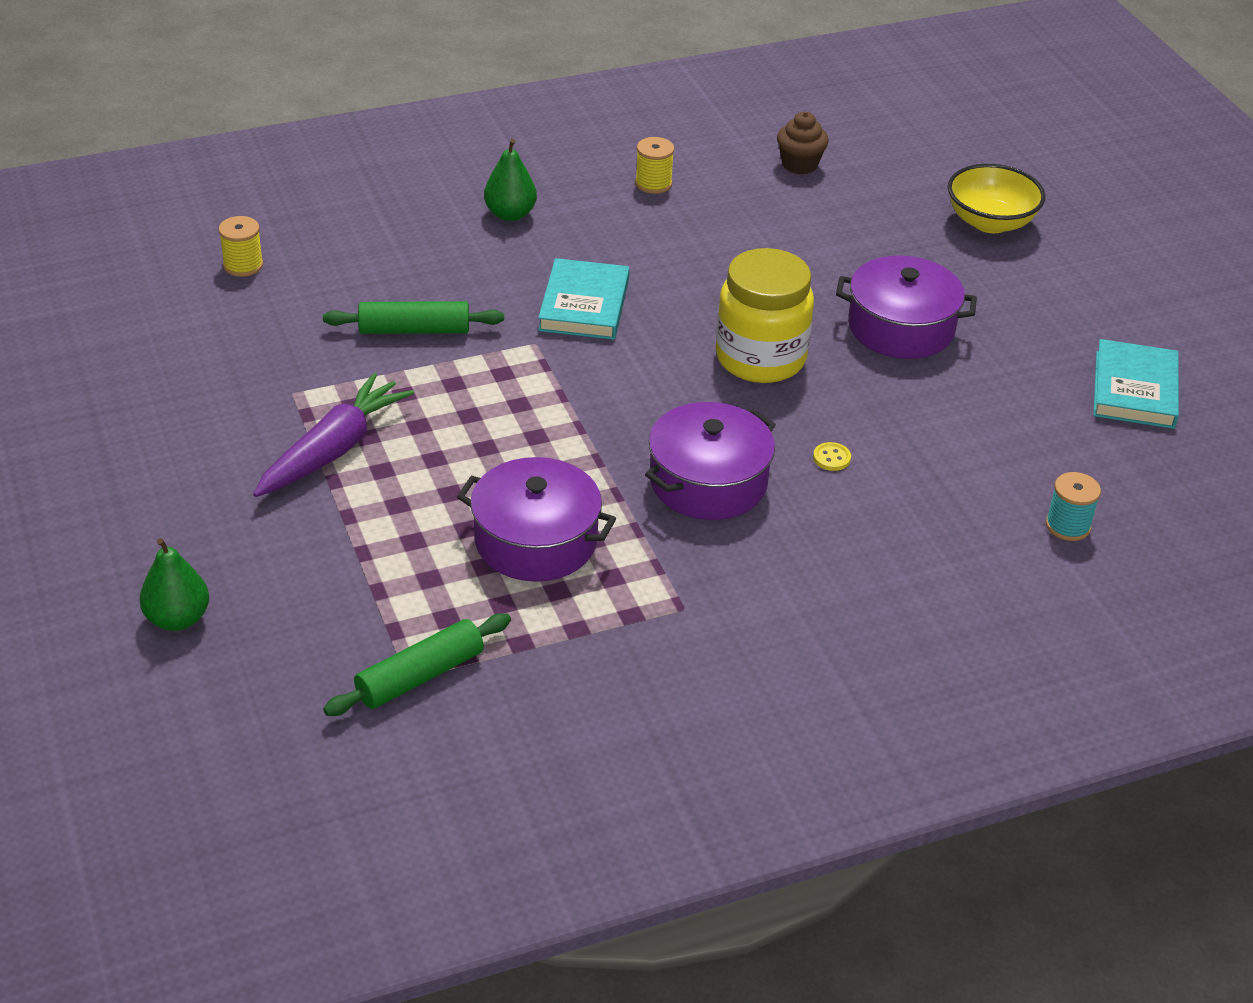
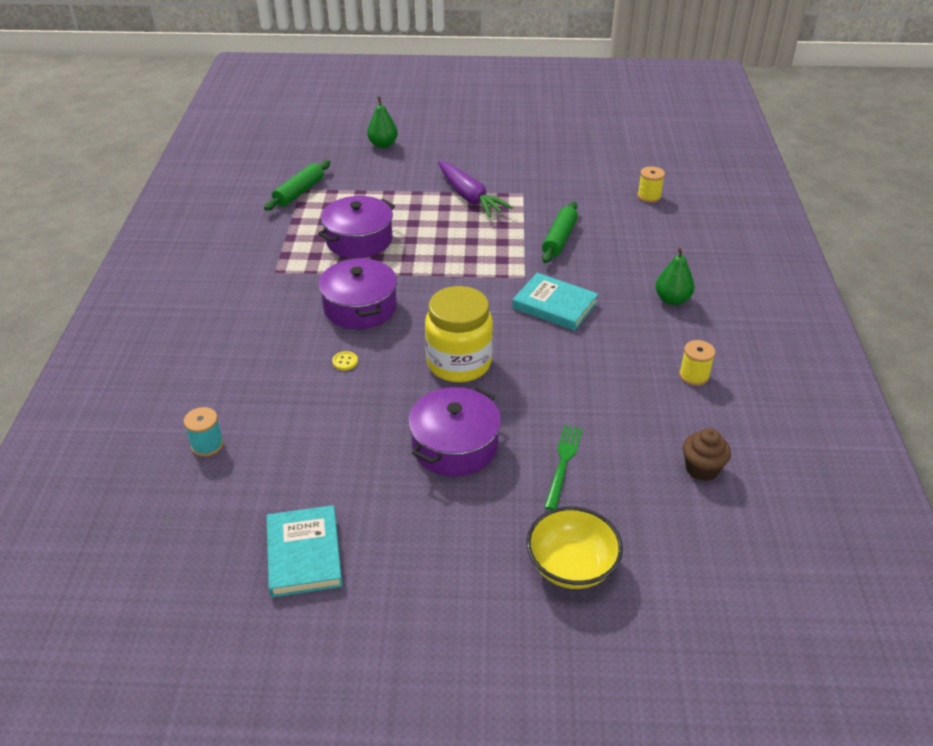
camera: 115 degrees right, 0 degrees up
green rolling pin [323,613,511,716] -> green rolling pin turned 45 degrees clockwise [264,160,331,211]
turquoise book [1093,339,1179,429] -> turquoise book turned 45 degrees clockwise [267,505,342,597]
none -> green fork [544,425,583,510]

